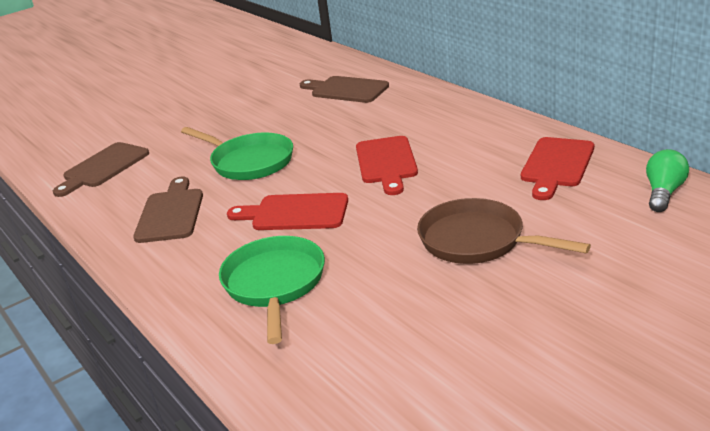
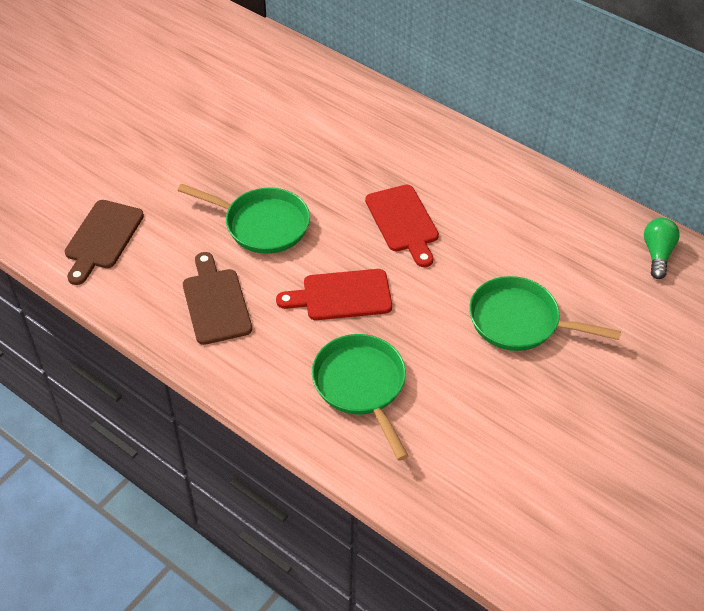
camera: 20 degrees left, 20 degrees up
brown cutting board [300,76,389,103] -> none
brown pan [417,198,591,264] -> green pan [469,276,621,351]
red cutting board [521,137,594,200] -> none

